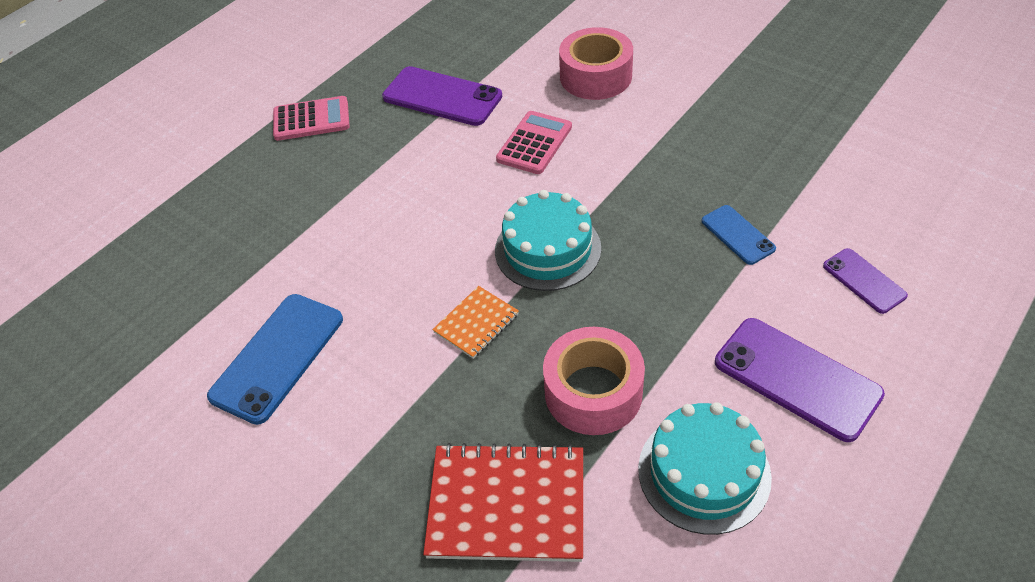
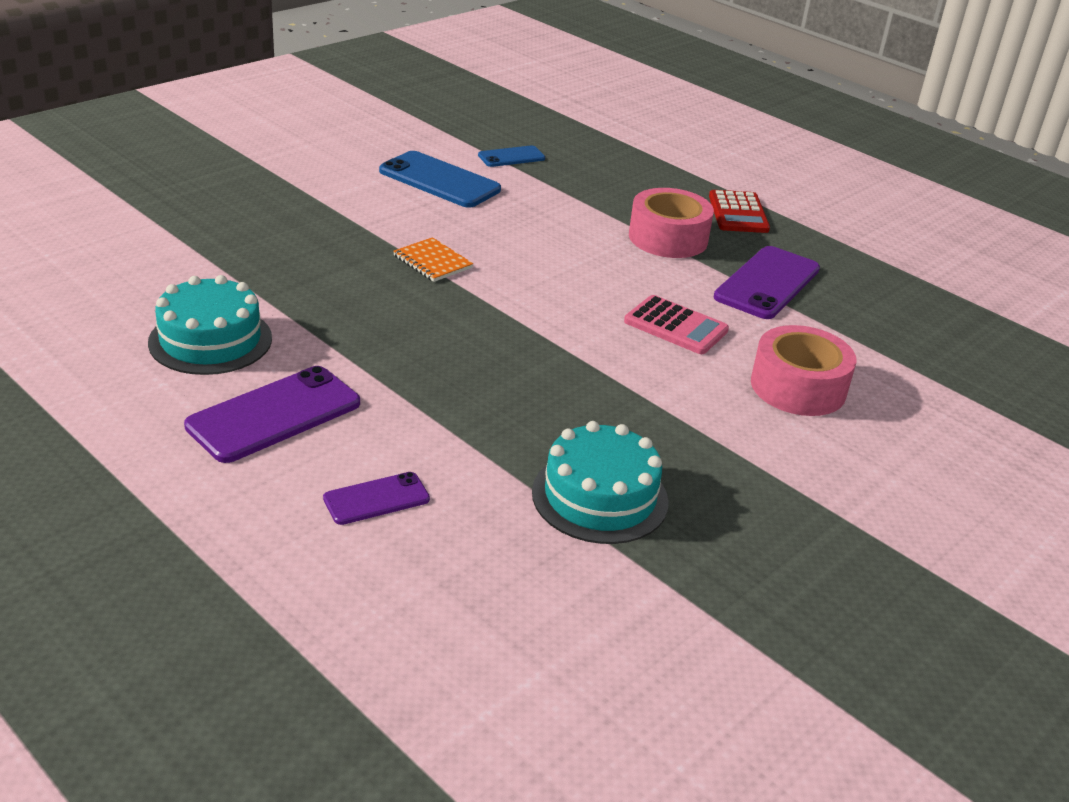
camera: 90 degrees right, 15 degrees down
pink calculator [273,96,350,141] -> red calculator [709,190,770,233]
red notebook [423,443,583,562] -> none
turquoise cake [495,190,601,291] -> turquoise cake moved to [532,421,669,544]
pink tape [543,327,645,435] -> pink tape moved to [629,188,714,258]
blue phone [702,205,776,265] -> blue phone moved to [478,145,545,167]

